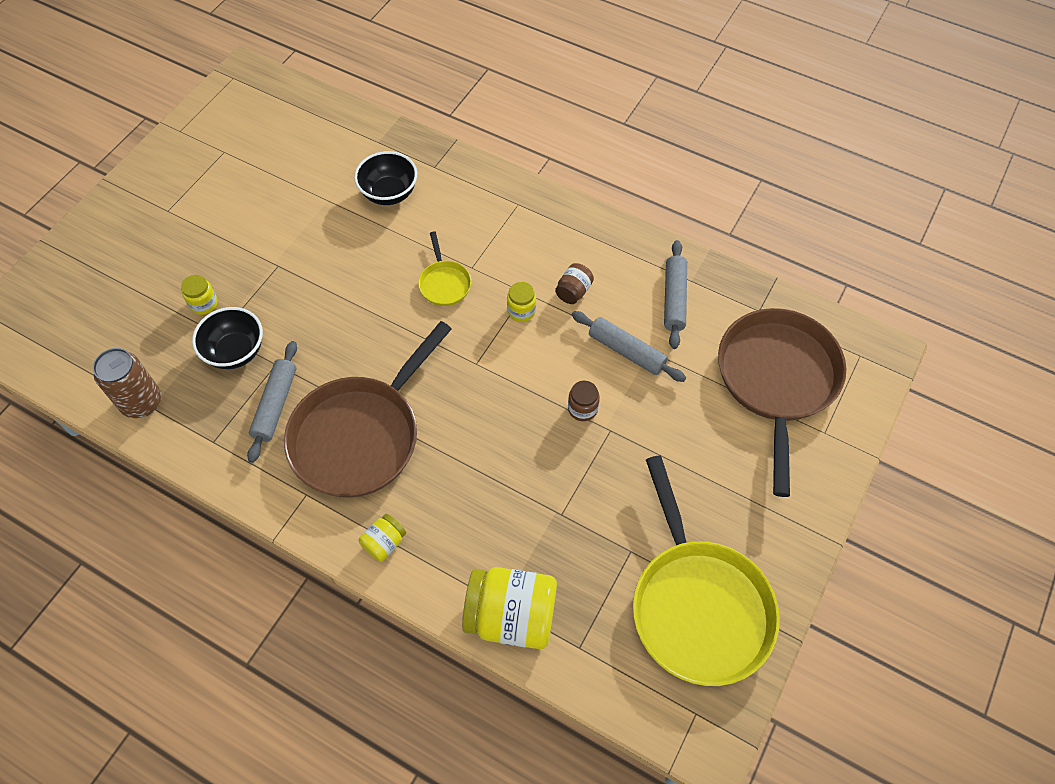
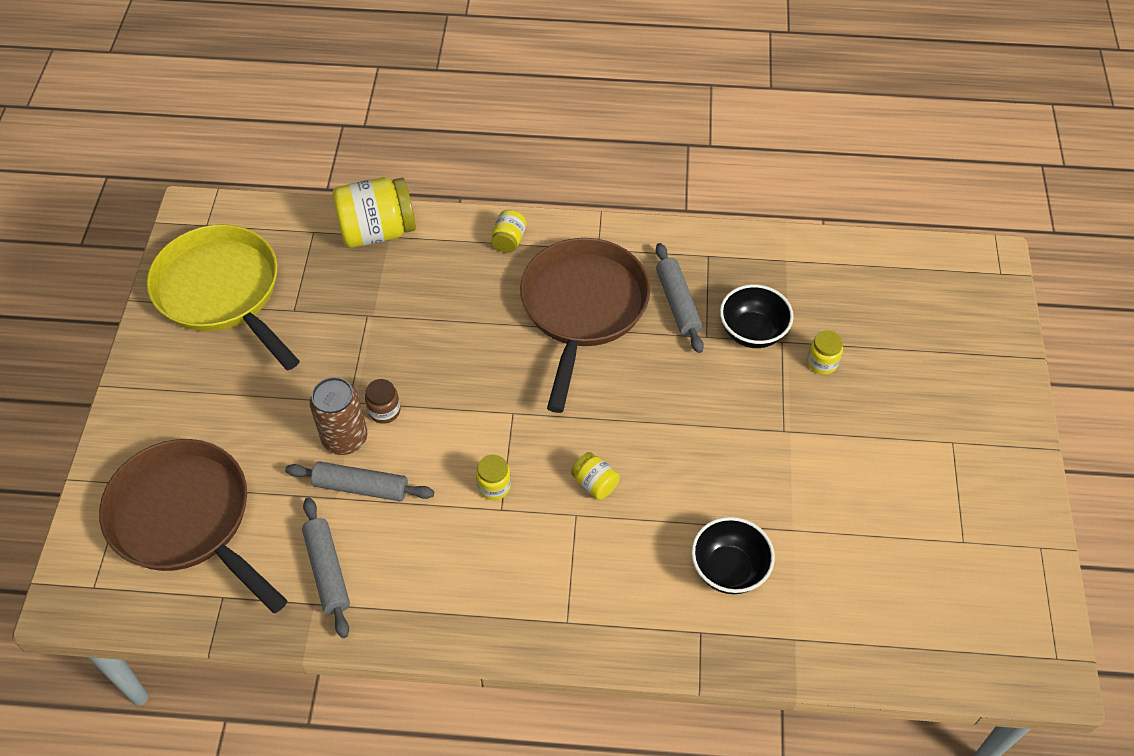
camera: 155 degrees right, 5 degrees down
brown can [93,348,161,418] -> brown can moved to [310,377,367,455]
yellow pan [418,232,471,306] -> yellow jar [571,452,620,500]
brown jar [555,263,594,304] -> none
brown pan [718,308,847,497] -> brown pan turned 150 degrees clockwise [99,439,288,613]

